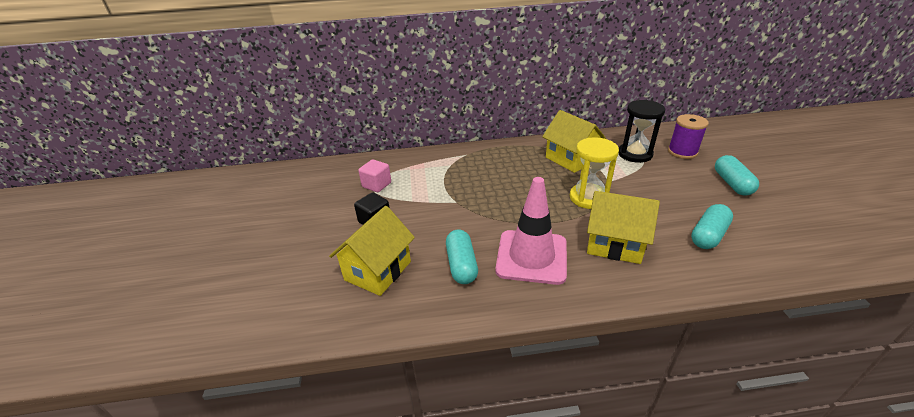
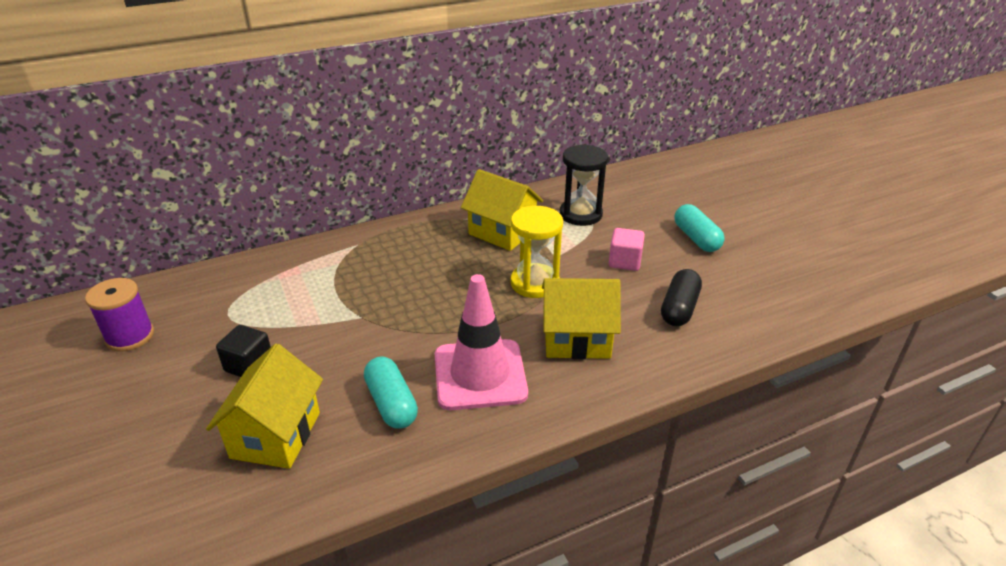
camera: 20 degrees left, 0 degrees up
pink cube [358,160,391,192] -> pink cube moved to [609,228,645,271]
purple spool [668,114,709,159] -> purple spool moved to [85,278,154,352]
turquoise capsule [691,204,733,249] -> black capsule [661,269,702,326]

